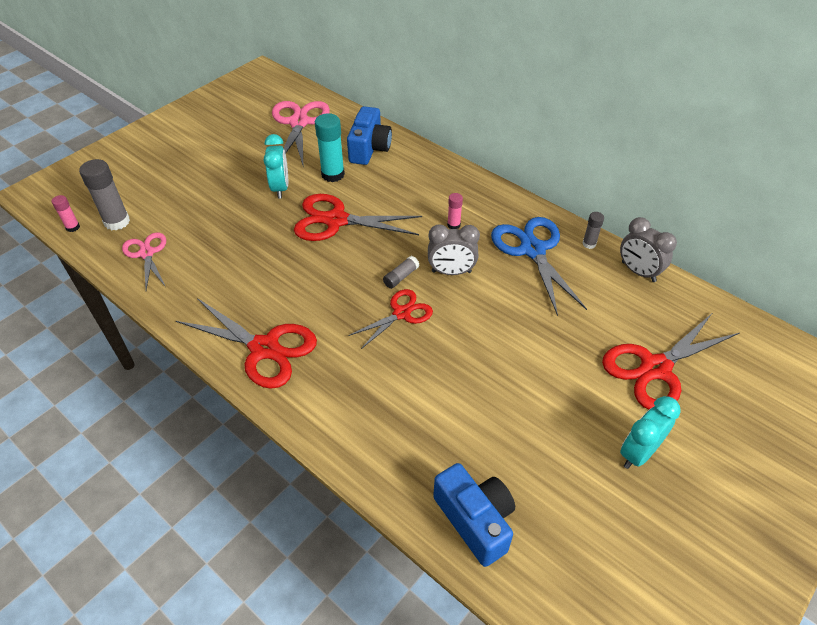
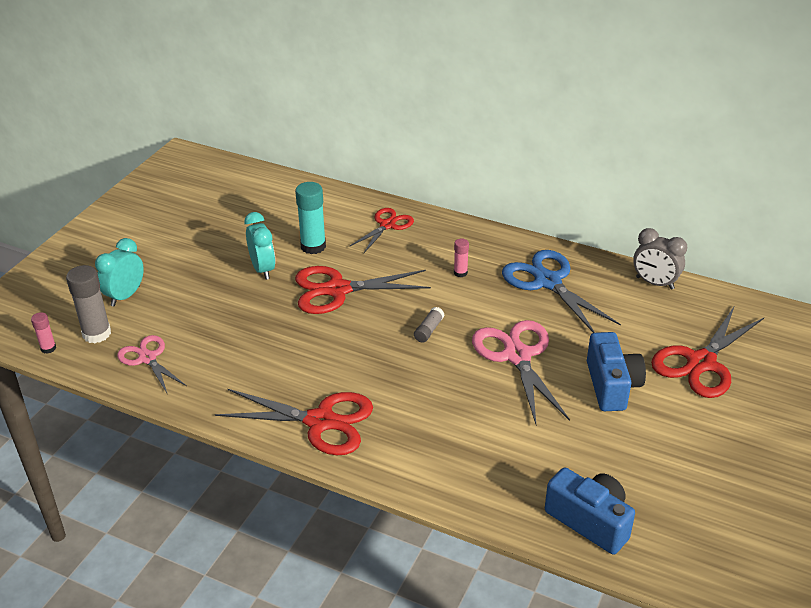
camera: 15 degrees left, 10 degrees down
pink scissors [272,101,330,165] -> pink scissors moved to [472,320,570,424]
blue camera [347,106,392,165] -> blue camera moved to [587,332,646,411]
red scissors [348,289,433,349] -> red scissors moved to [349,208,414,253]
grey clock [428,224,480,275] -> none
grey glue stick [582,212,604,249] -> none
turquoise clock [620,396,681,469] -> turquoise clock moved to [95,238,144,307]

